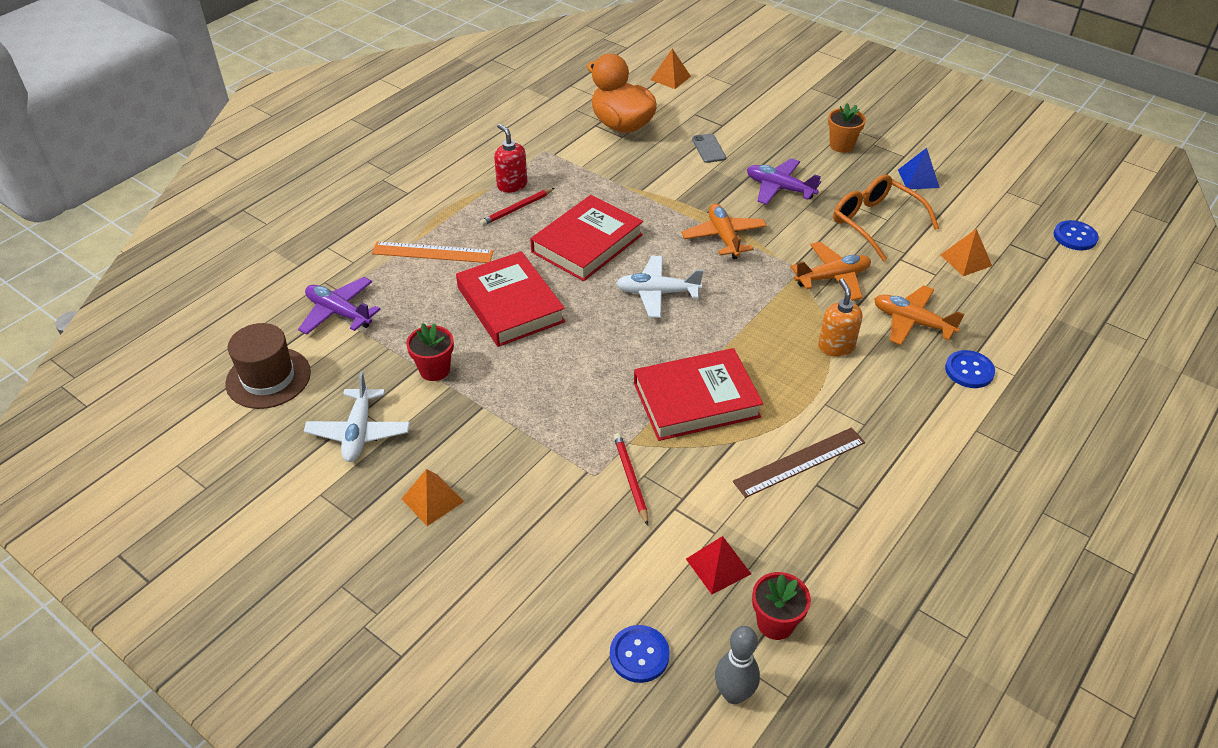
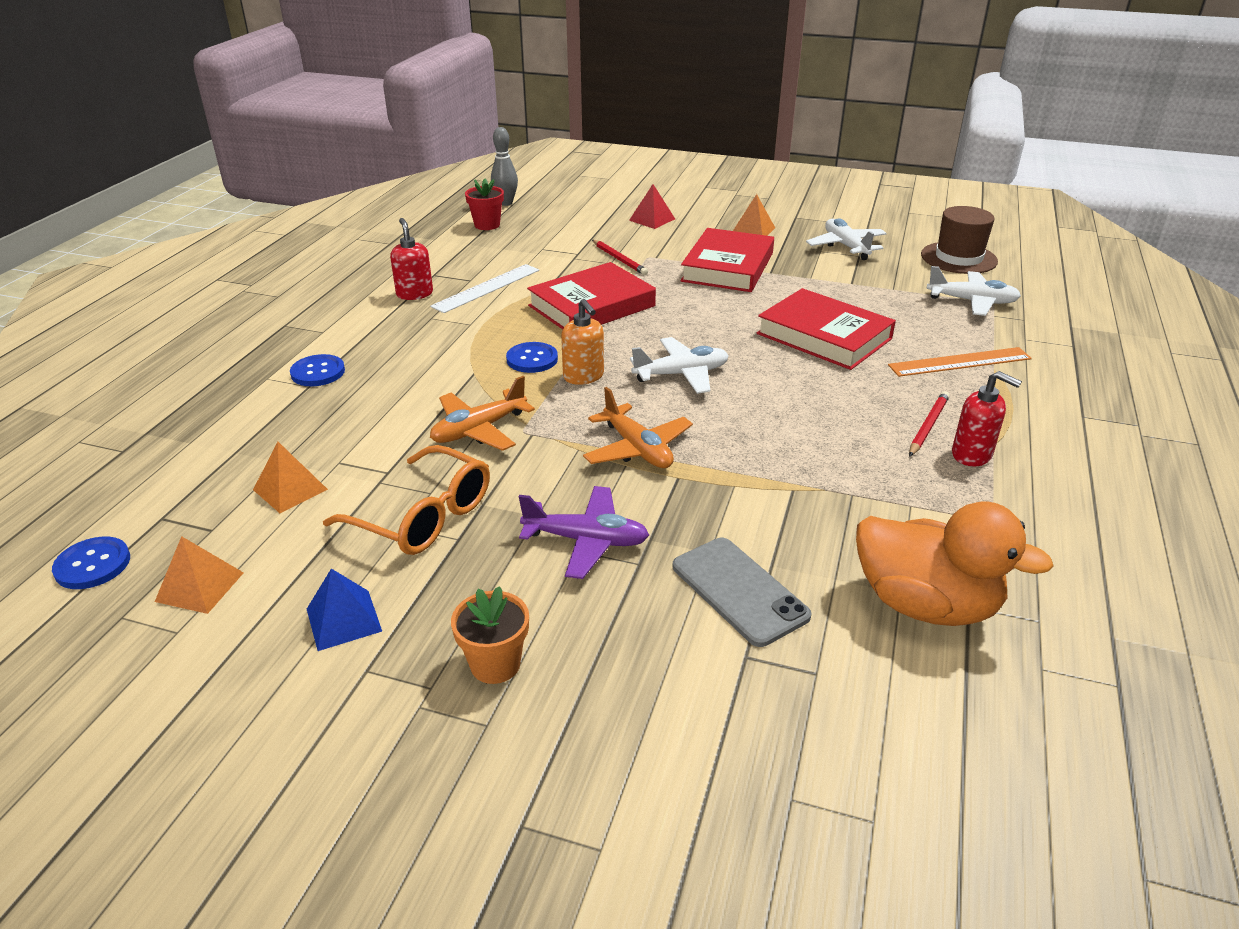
camera: 160 degrees right, 10 degrees down
purple plane [298,277,381,335] -> white plane [927,266,1021,316]
red flower pot [406,323,454,381] -> none
red book [530,195,643,281] -> red book moved to [680,228,774,292]
blue button [610,625,670,683] -> blue button moved to [506,342,558,373]
orange pyramid [651,49,691,89] -> orange pyramid moved to [155,536,244,614]
red pyramid [686,536,751,594] -> red pyramid moved to [629,184,675,229]
grey phone [692,134,726,163] -> grey phone [673,538,811,647], size x1.66
brown ruler [733,427,865,498] -> white ruler [430,264,539,313]
orange soap dispenser [818,279,863,357] -> orange soap dispenser moved to [561,299,604,385]
orange plane [874,285,964,345] -> none
none -> red soap dispenser [390,218,433,300]

